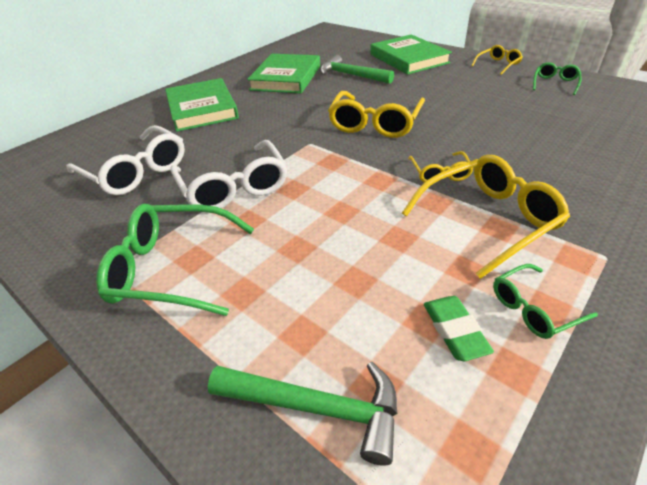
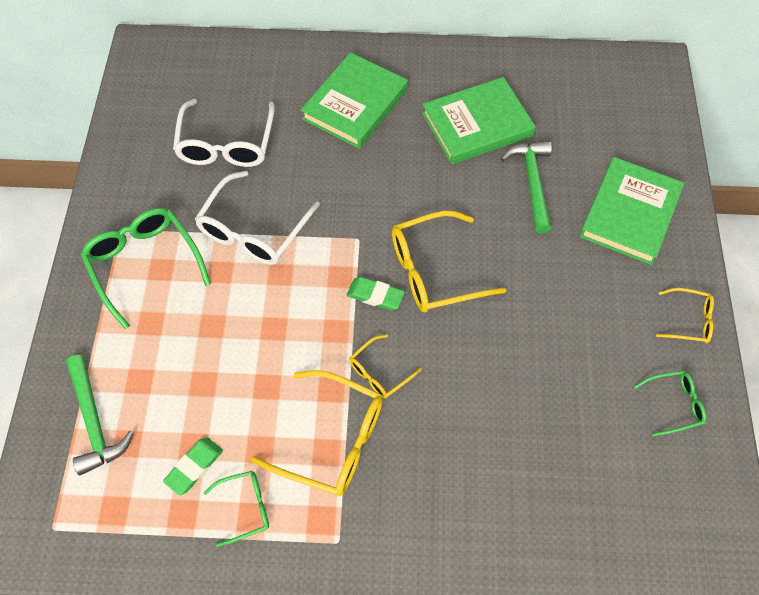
camera: 50 degrees right, 20 degrees up
green glasses [493,264,598,339] -> green glasses turned 135 degrees clockwise [203,471,269,547]
none -> green eraser [347,277,405,310]

